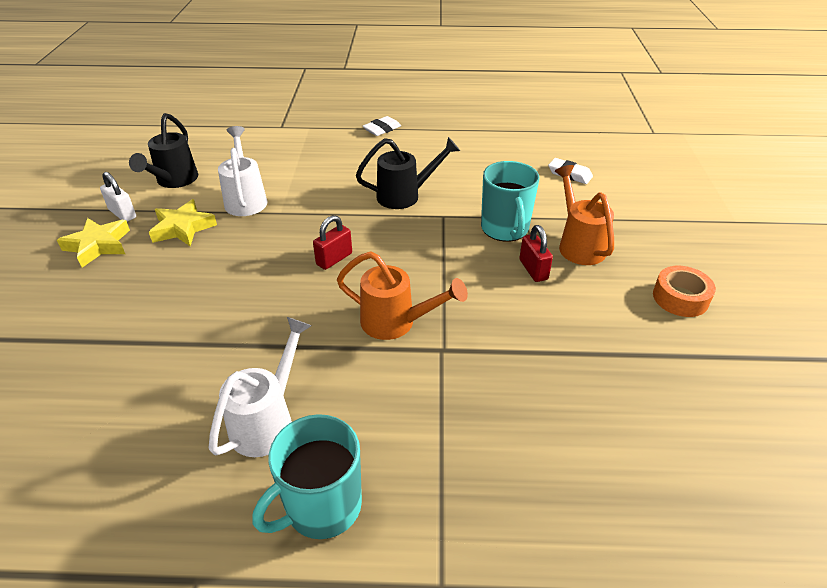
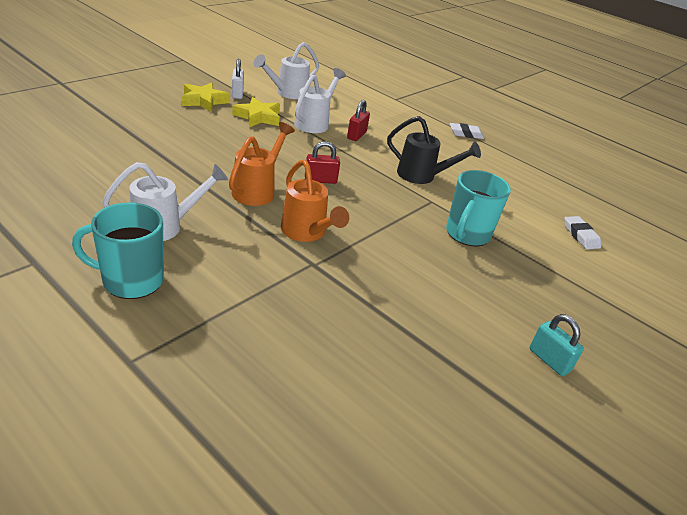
camera: 35 degrees right, 5 degrees down
black watering can [129,113,198,188] -> white watering can [253,42,319,99]
red padlock [519,225,553,282] -> red padlock moved to [347,100,370,141]
orange watering can [555,165,614,265] -> orange watering can moved to [229,122,295,206]
orange tape [653,266,716,317] -> turquoise padlock [530,314,584,376]

